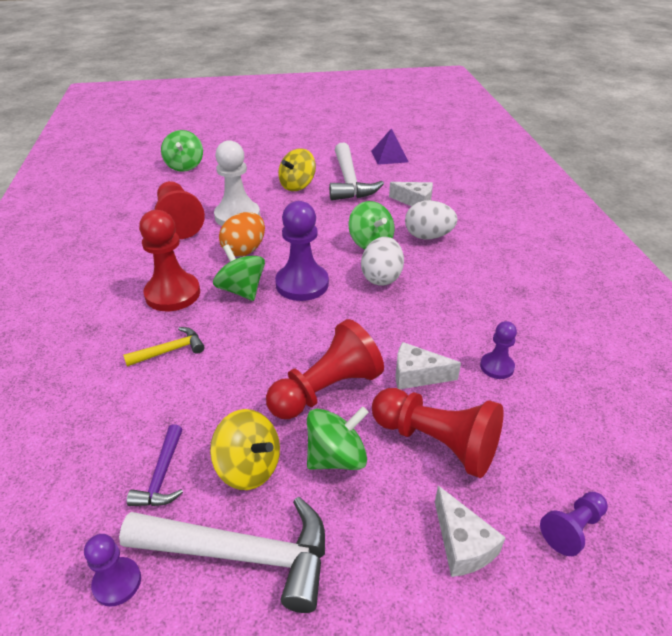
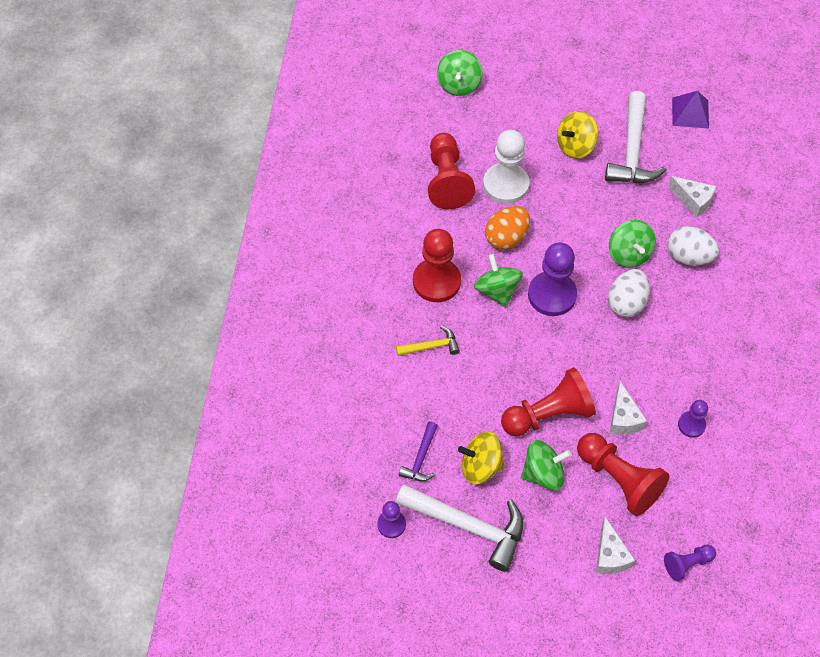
camera: 15 degrees right, 20 degrees up
yellow spinning top [210,409,280,490] -> yellow spinning top turned 135 degrees clockwise [458,432,505,484]
white cheese [395,342,461,389] -> white cheese turned 120 degrees counterclockwise [610,381,647,434]

